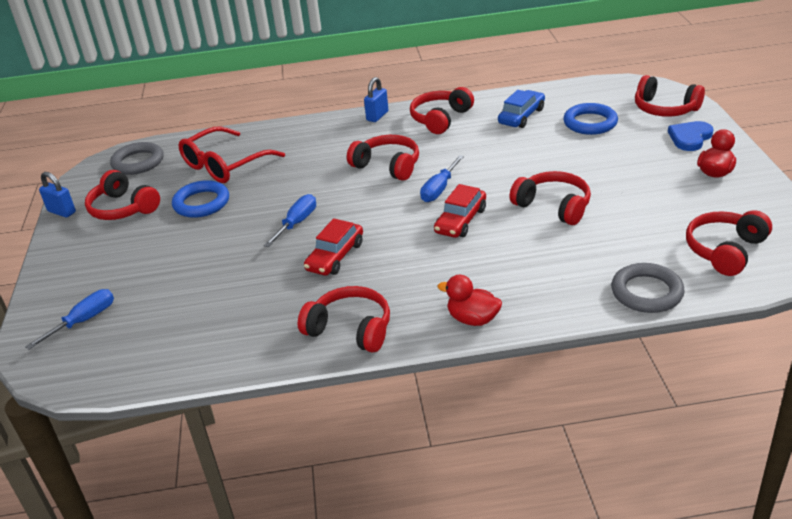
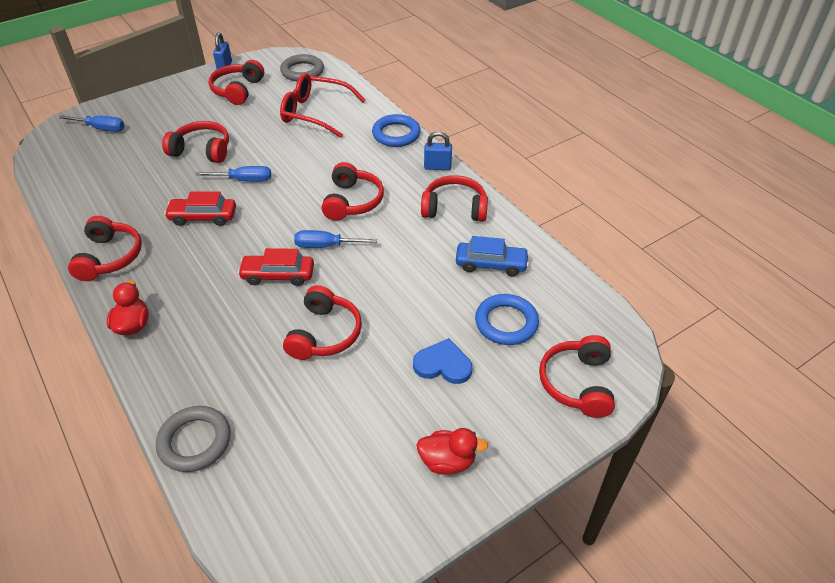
camera: 60 degrees right, 10 degrees up
blue ring [172,180,229,218] -> blue ring moved to [372,114,421,147]
blue heart [668,121,714,151] -> blue heart moved to [413,338,472,384]
red headphones [686,210,772,276] -> red headphones moved to [162,121,229,163]

